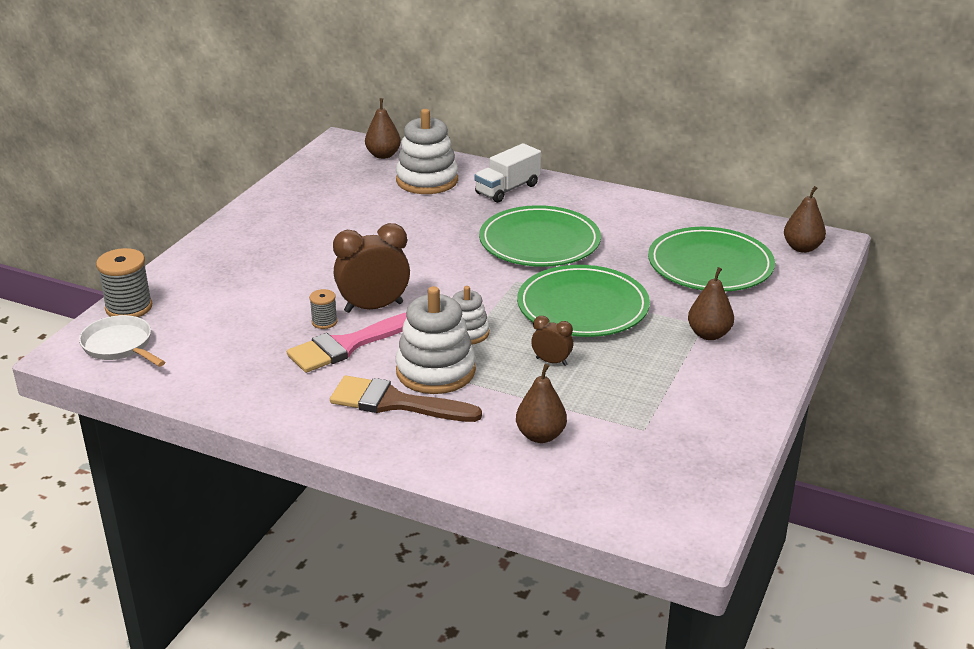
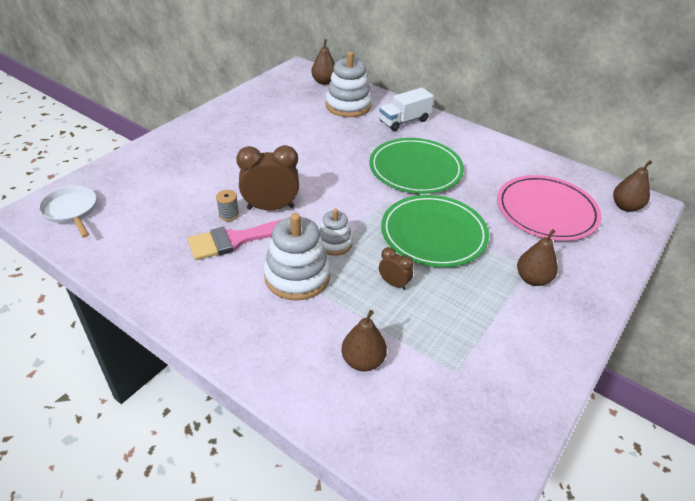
camera: 10 degrees right, 10 degrees up
grey spool [96,248,152,317] -> none
brown brush [330,376,482,422] -> none
green plate [648,227,775,291] -> pink plate [497,175,602,241]

